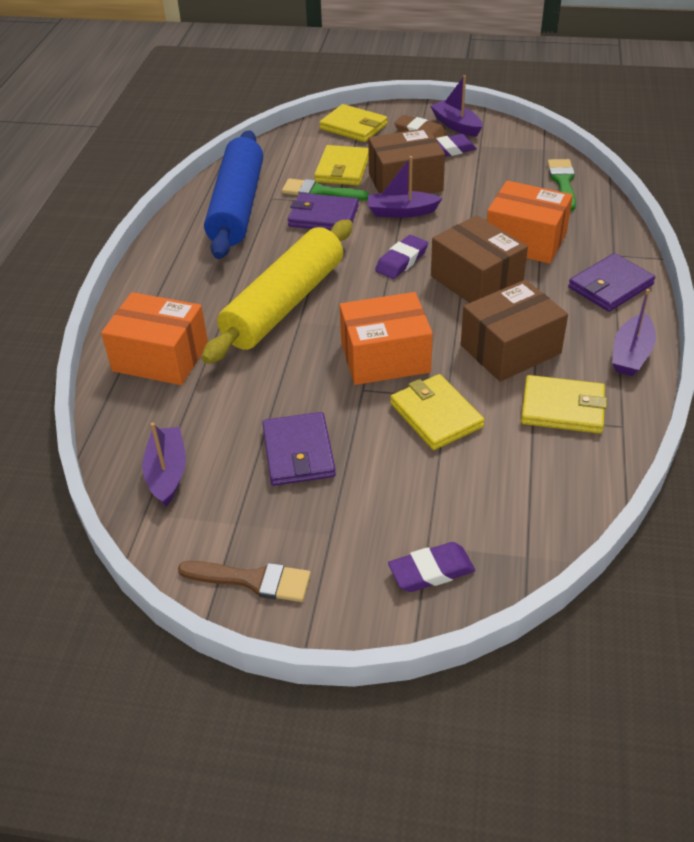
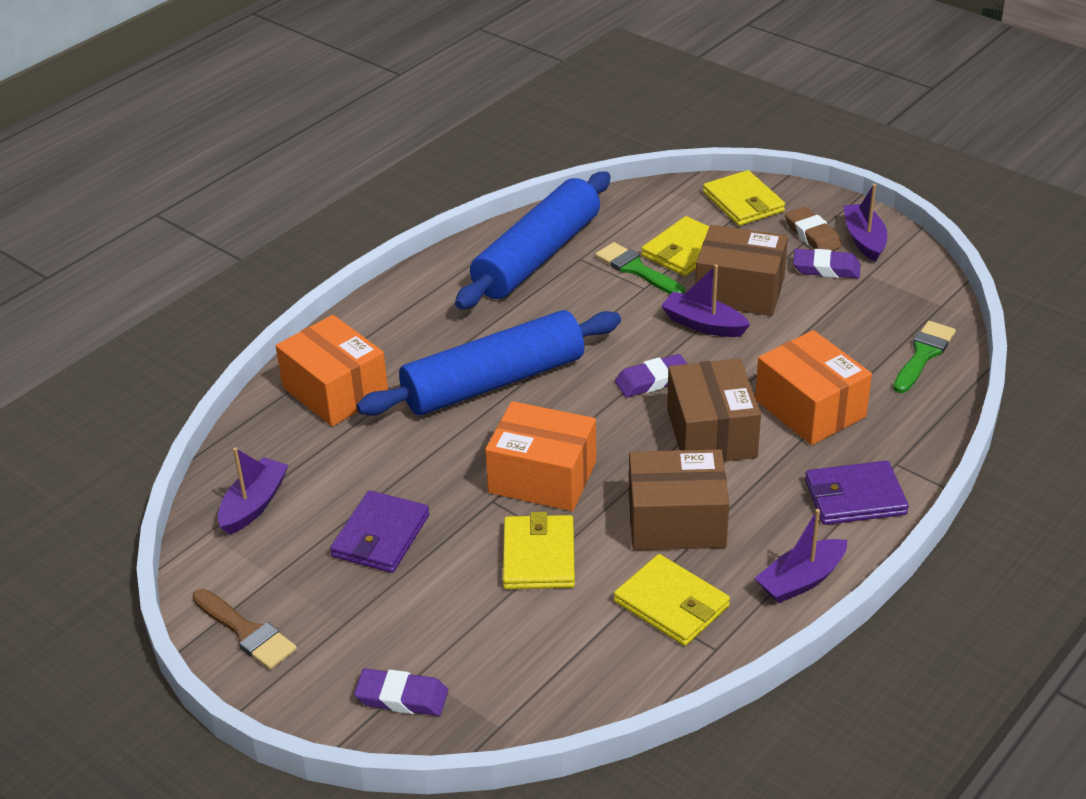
camera: 30 degrees right, 5 degrees down
yellow rolling pin [201,220,353,364] -> blue rolling pin [357,310,621,416]
purple wallet [288,193,359,231] -> none

